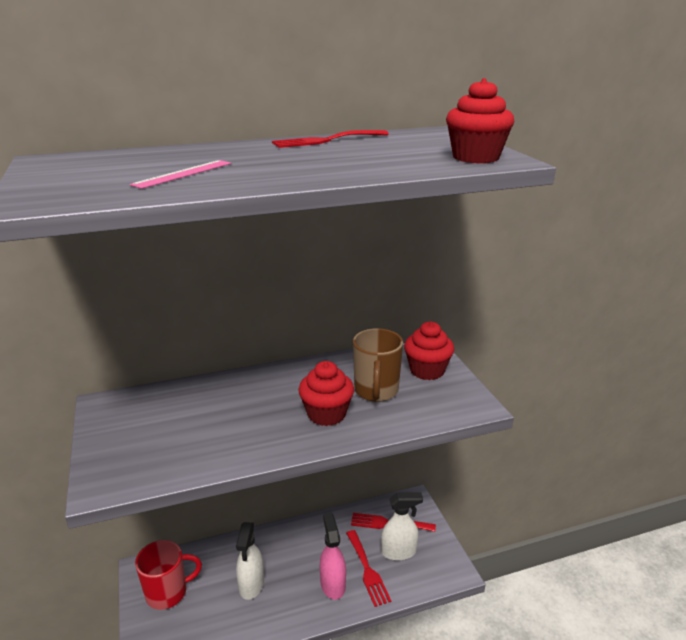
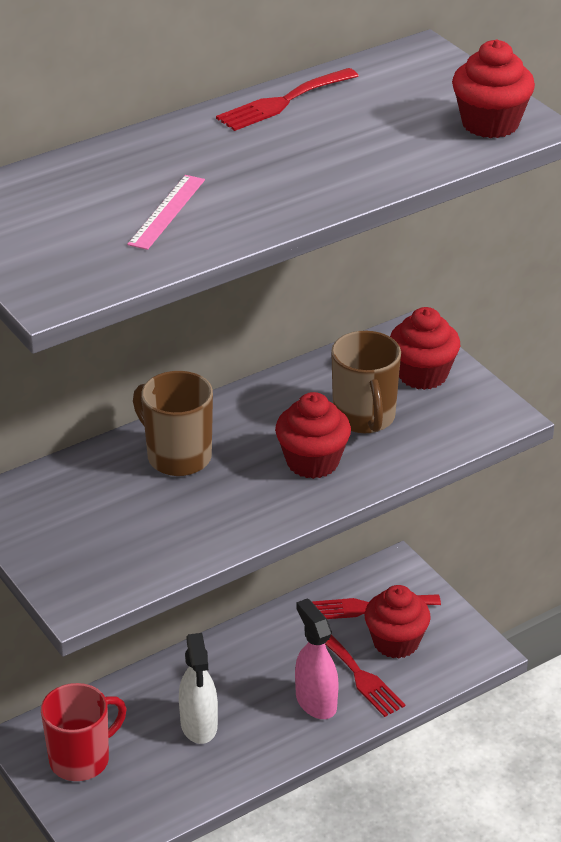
camera: 15 degrees left, 10 degrees up
white spray bottle [381,492,423,561] -> red cupcake [364,585,431,658]
none -> brown mug [133,371,213,476]

